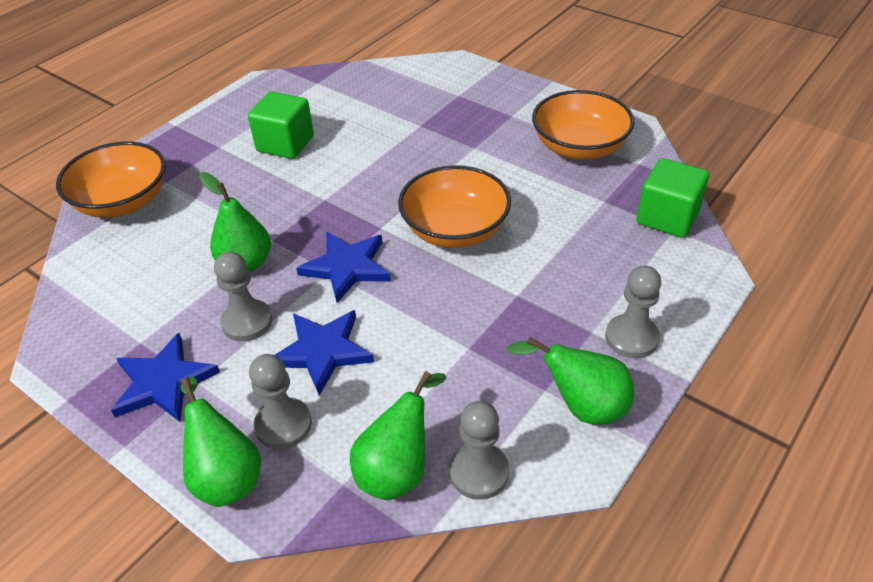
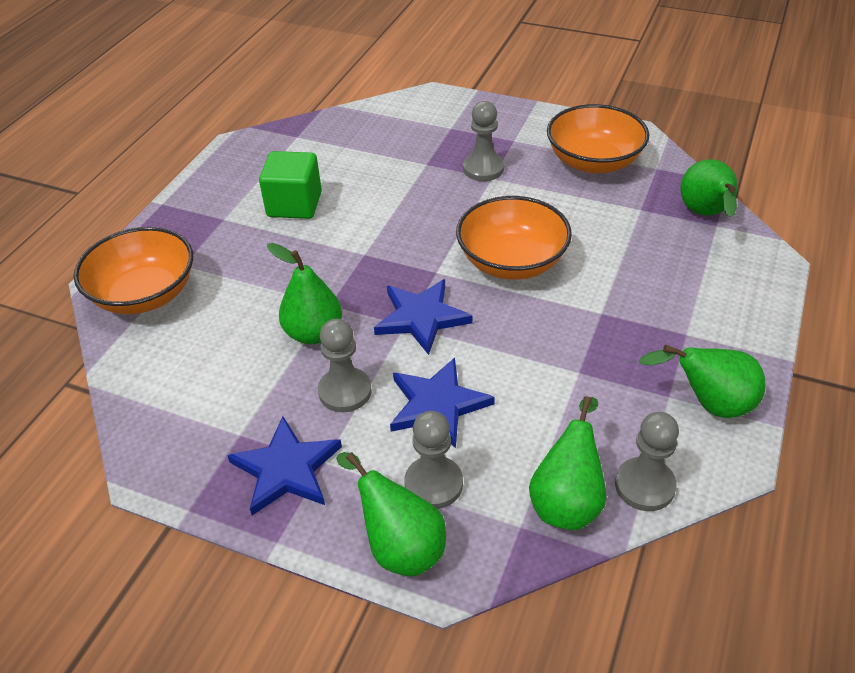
camera: 15 degrees left, 0 degrees up
grey pawn [605,266,661,358] -> grey pawn moved to [463,101,504,181]
green cube [636,158,709,238] -> green pear [680,159,738,217]

